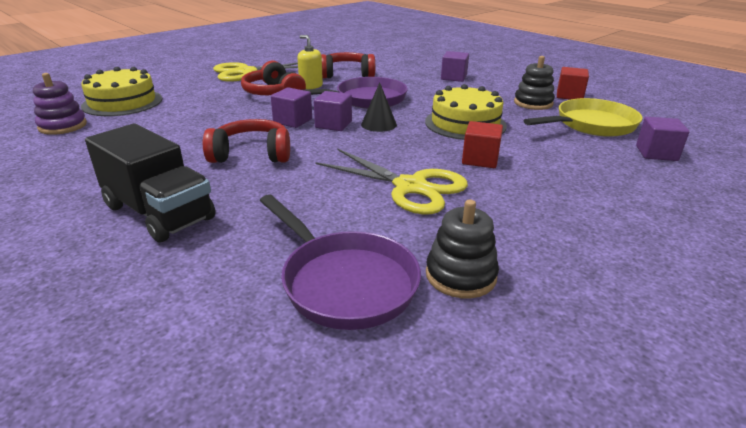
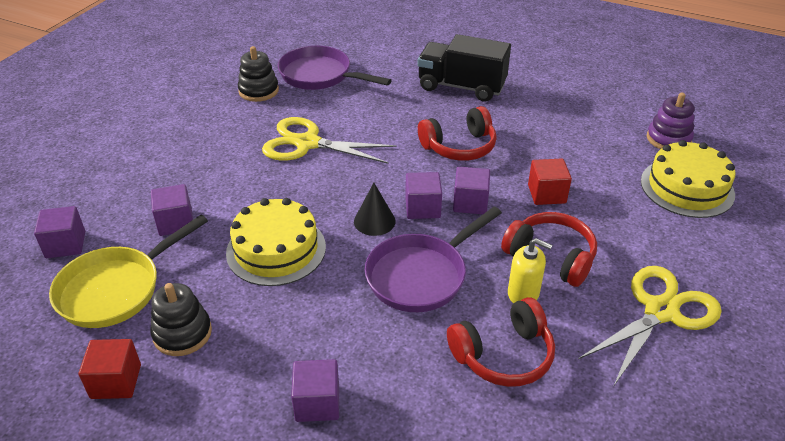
camera: 160 degrees right, 10 degrees up
red cube [462,121,503,168] -> red cube moved to [528,158,572,205]
none -> purple cube [151,184,193,236]

